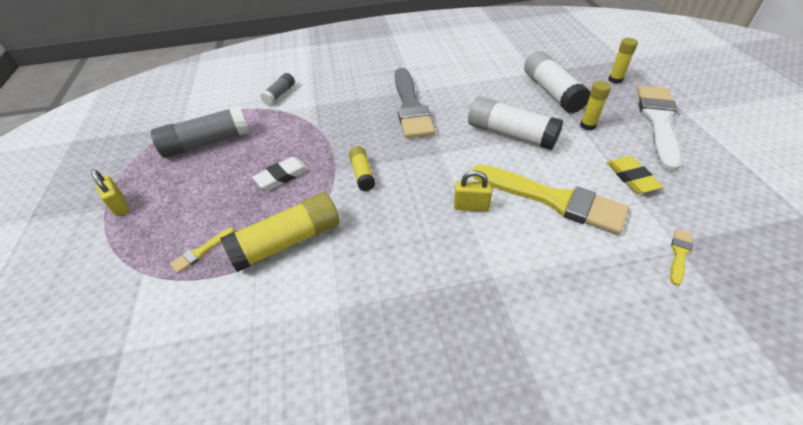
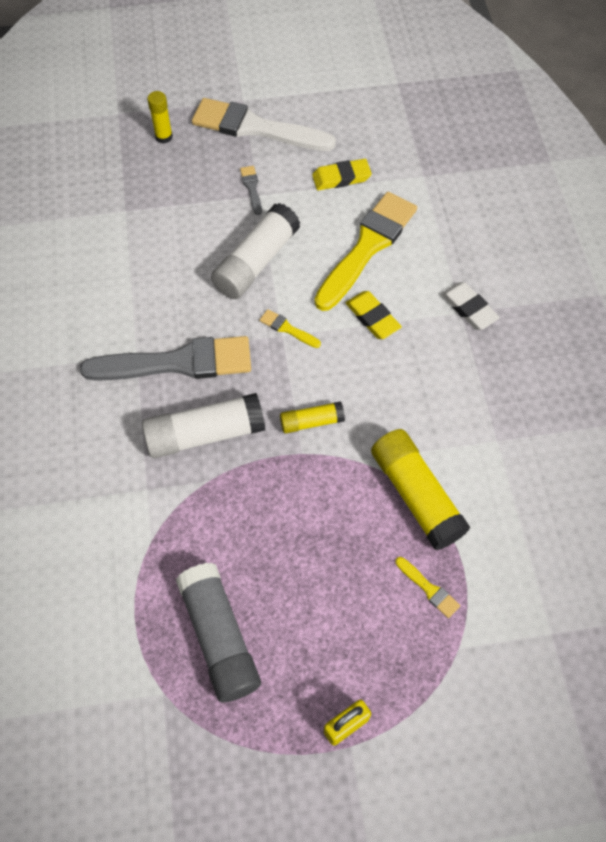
camera: 90 degrees left, 15 degrees up
white eraser [252,157,309,190] -> white eraser moved to [441,282,500,330]
grey glue stick [260,73,295,105] -> none
yellow padlock [454,170,492,211] -> yellow eraser [346,291,402,339]
white glue stick [524,51,591,113] -> white glue stick moved to [142,393,265,458]
yellow glue stick [580,81,611,130] -> grey brush [240,166,262,215]
yellow brush [670,229,693,286] -> yellow brush moved to [260,309,321,348]

